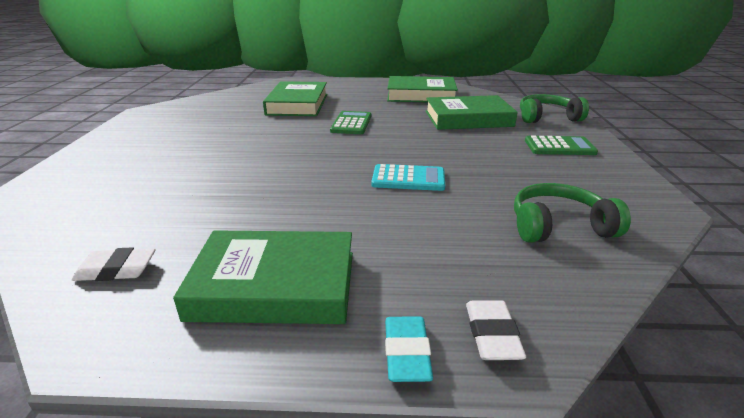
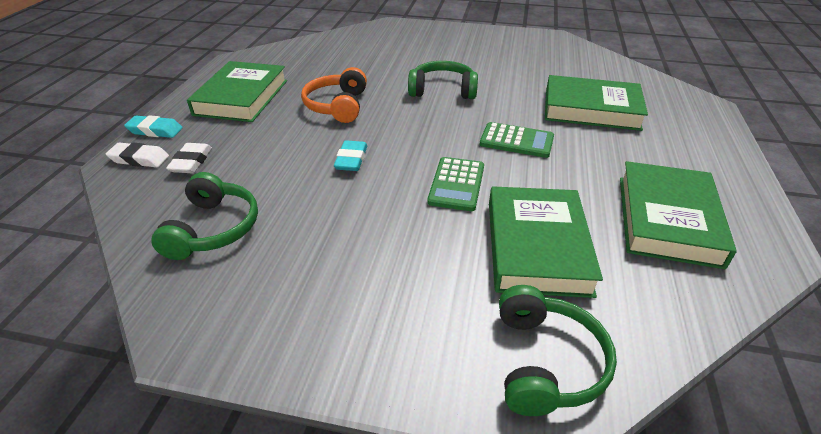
camera: 100 degrees right, 10 degrees up
white eraser [72,247,155,281] -> white eraser moved to [166,143,212,173]
turquoise calculator [371,164,445,191] -> turquoise eraser [334,140,367,171]
green calculator [525,135,598,155] -> green calculator moved to [427,157,484,211]
none -> orange headphones [301,67,367,123]
none -> green headphones [408,61,478,99]

